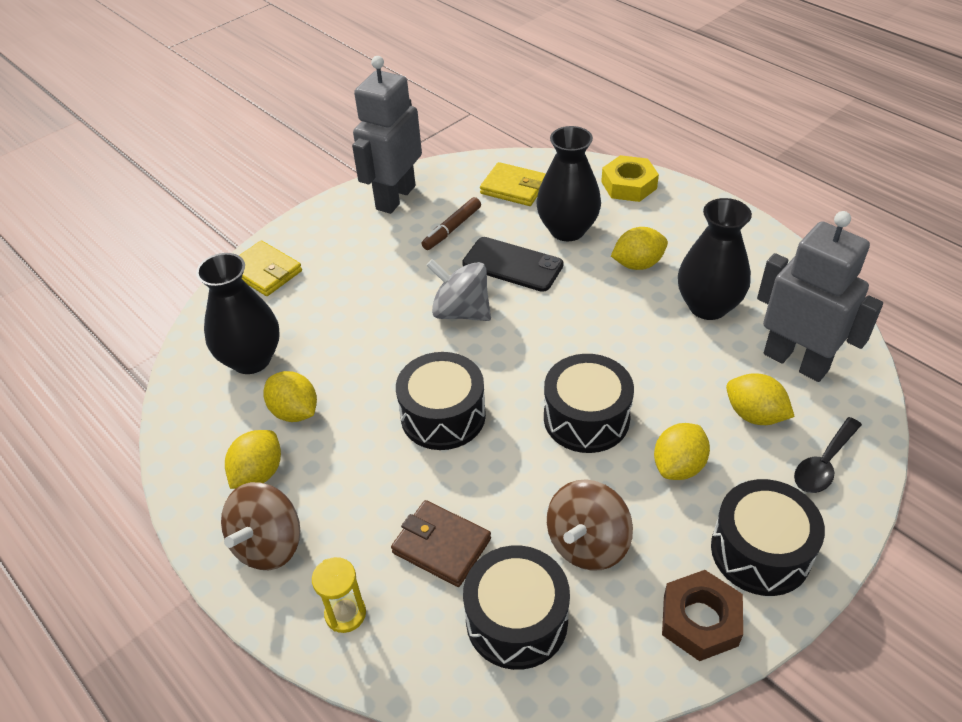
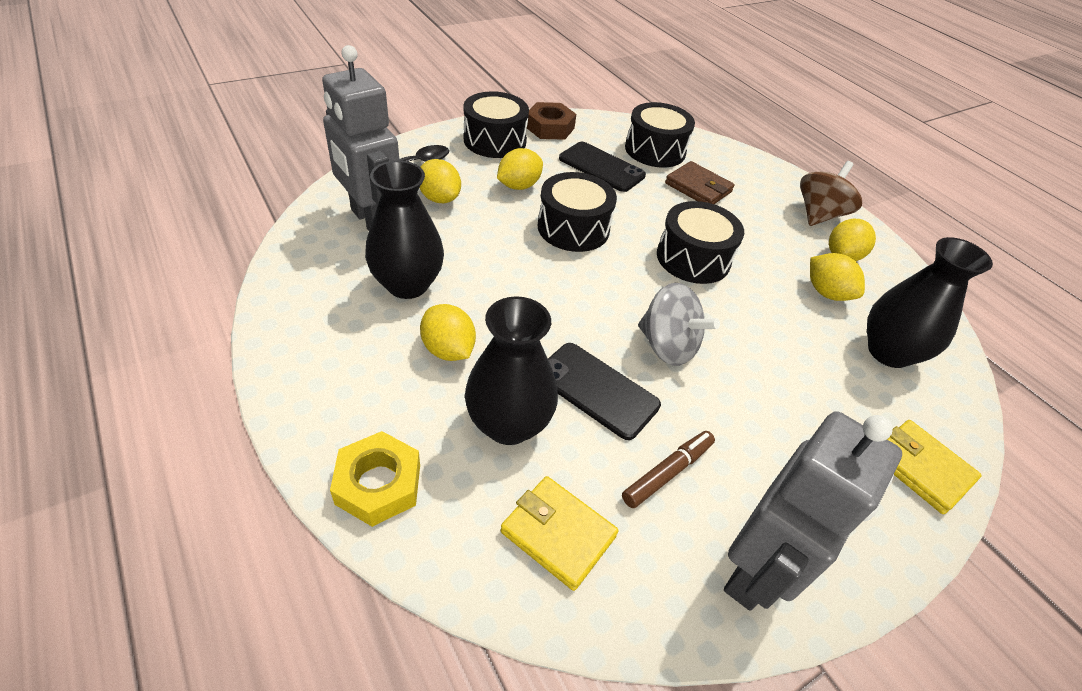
camera: 175 degrees left, 0 degrees up
yellow hourglass [312,557,366,633] -> none
brown spinning top [547,479,633,571] -> black phone [559,142,646,192]
yellow lemon [611,227,668,270] -> yellow lemon turned 60 degrees clockwise [420,304,476,361]

